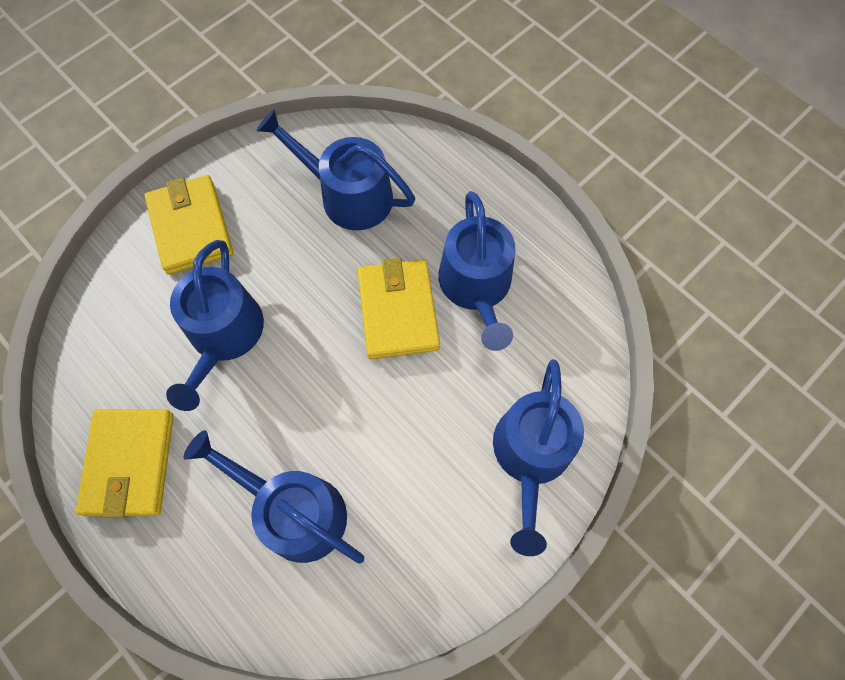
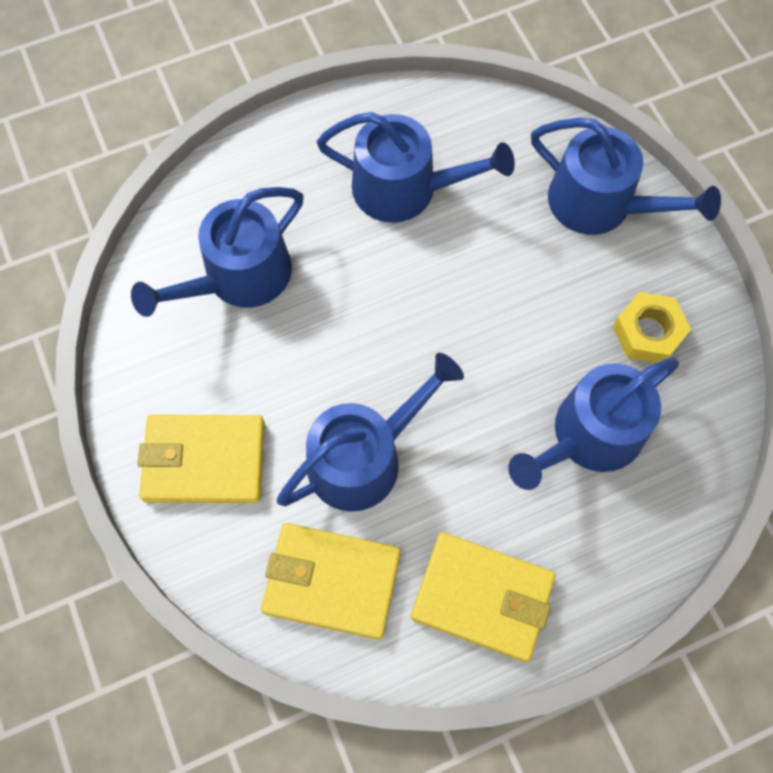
camera: 70 degrees left, 0 degrees up
blue watering can [166,240,264,411] -> blue watering can turned 60 degrees counterclockwise [277,353,464,512]
yellow wallet [358,258,440,359] -> yellow wallet moved to [261,523,401,640]
none -> yellow nut [613,292,691,363]

